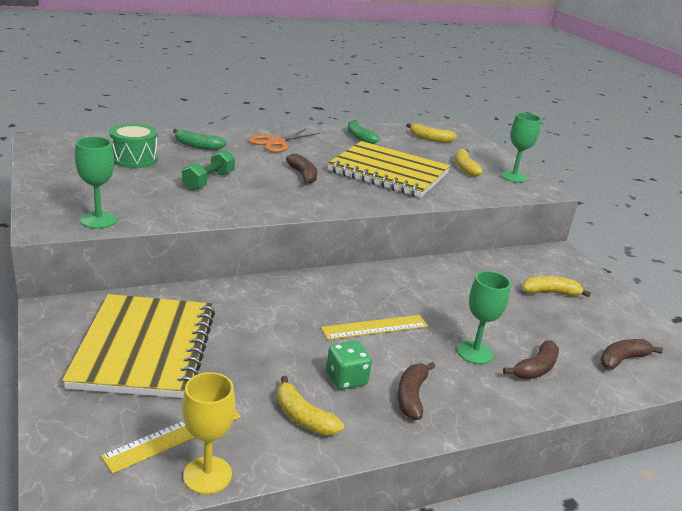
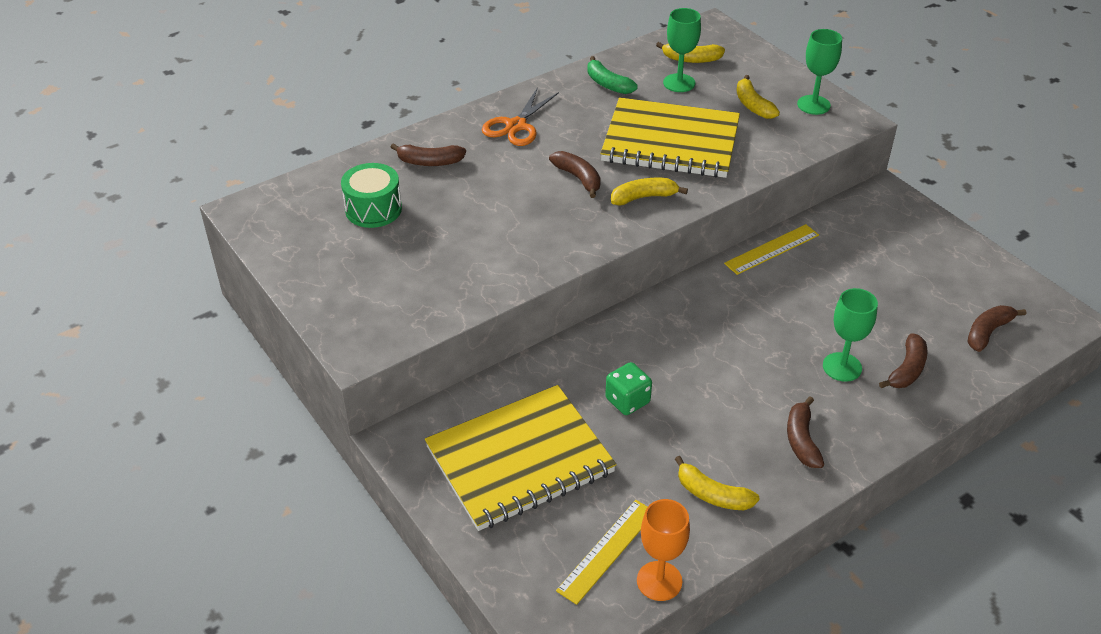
camera: 10 degrees left, 15 degrees up
yellow notebook [62,294,215,398] -> yellow notebook turned 75 degrees clockwise [425,385,617,531]
green goblet [75,137,117,229] -> green goblet moved to [663,8,701,92]
green banana [173,129,227,150] -> brown banana [391,143,466,166]
green dumbbell [182,149,235,190] -> none
yellow goblet [182,372,235,494] -> orange goblet [637,499,690,601]
yellow ruler [321,315,428,340] -> yellow ruler moved to [724,224,819,275]
green dice [326,341,372,390] -> green dice moved to [605,362,652,415]
yellow banana [522,276,591,297] -> yellow banana moved to [611,178,688,206]

